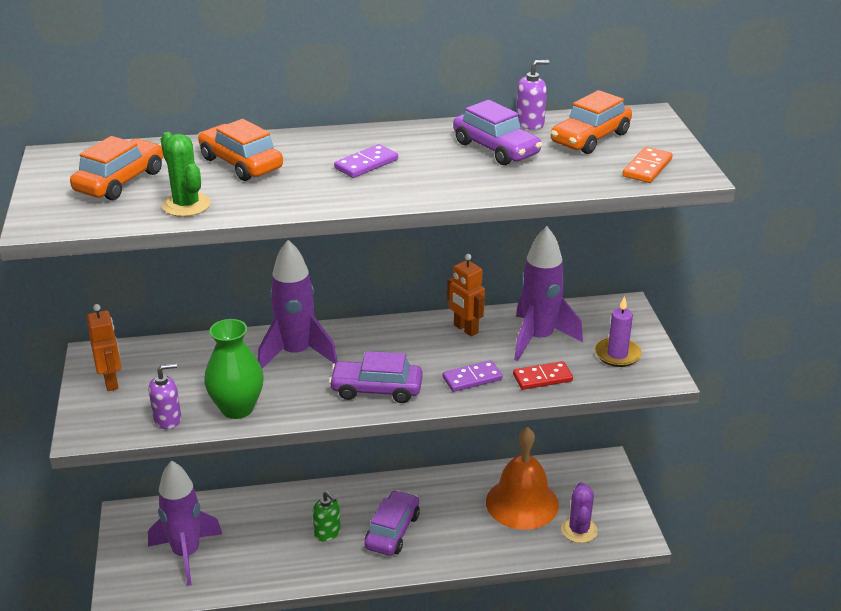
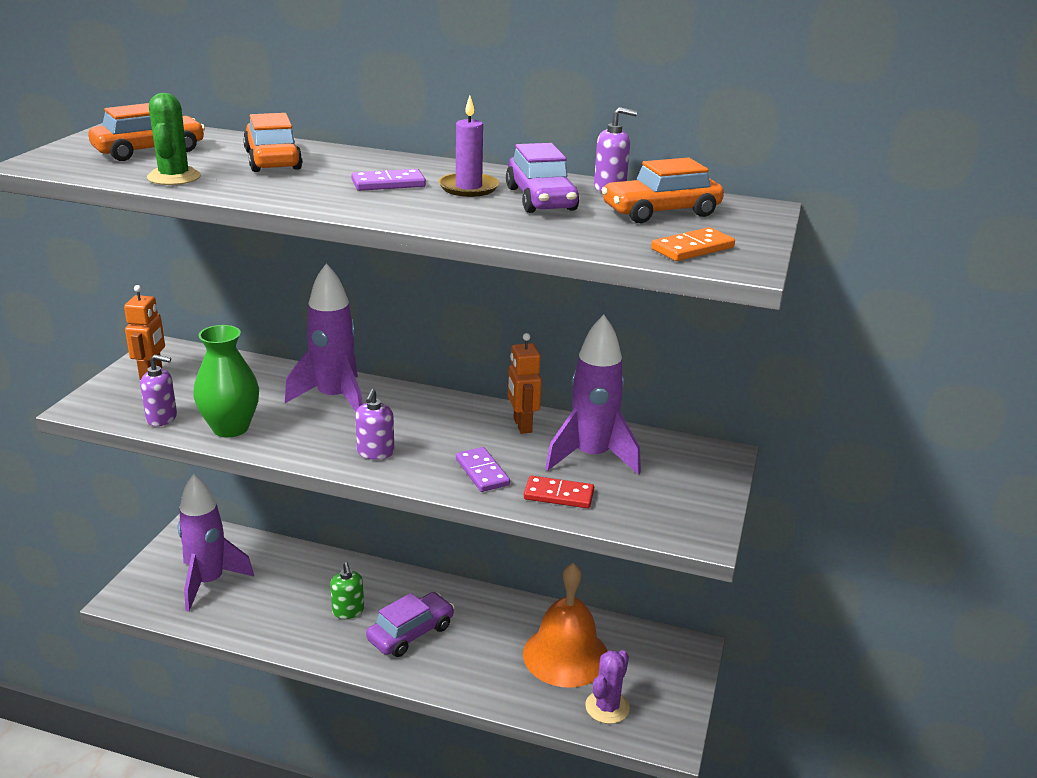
camera: 25 degrees right, 5 degrees down
purple car [329,351,423,403] -> purple soap dispenser [355,389,394,460]
purple domino [443,360,503,392] -> purple domino turned 60 degrees clockwise [456,447,510,492]
purple candle [594,296,642,367] -> purple candle moved to [438,96,499,197]

